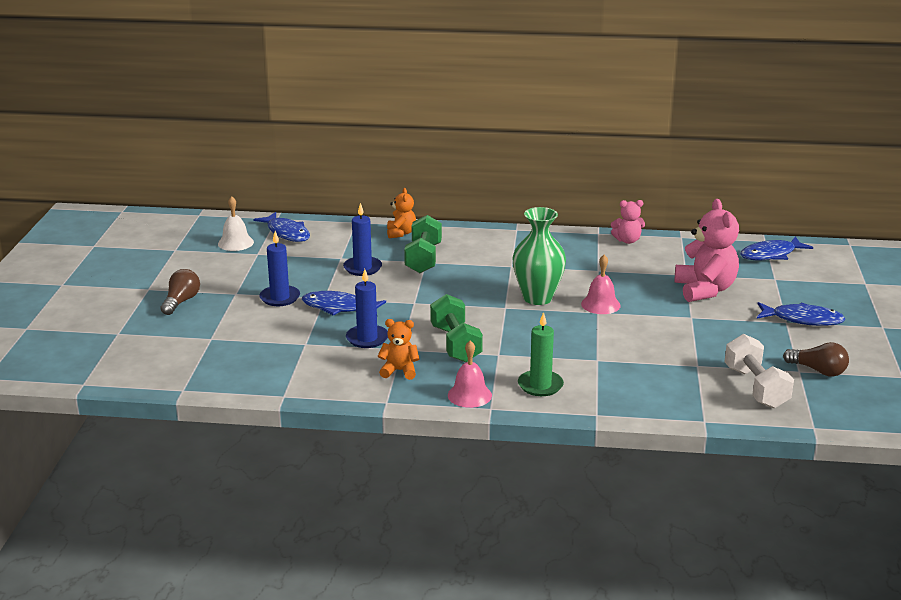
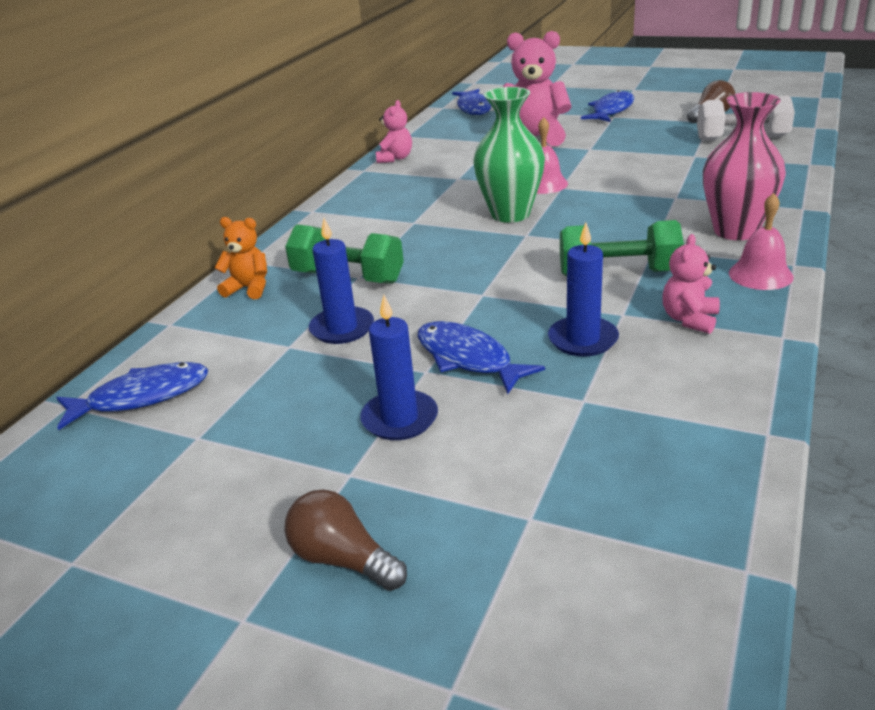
camera: 70 degrees left, 5 degrees up
white bell [218,196,254,251] -> none
blue fish [302,291,386,316] -> blue fish turned 105 degrees clockwise [418,321,545,394]
orange teddy bear [378,319,419,380] -> pink teddy bear [662,234,720,334]
green candle [518,312,564,396] -> pink vase [703,92,786,240]

